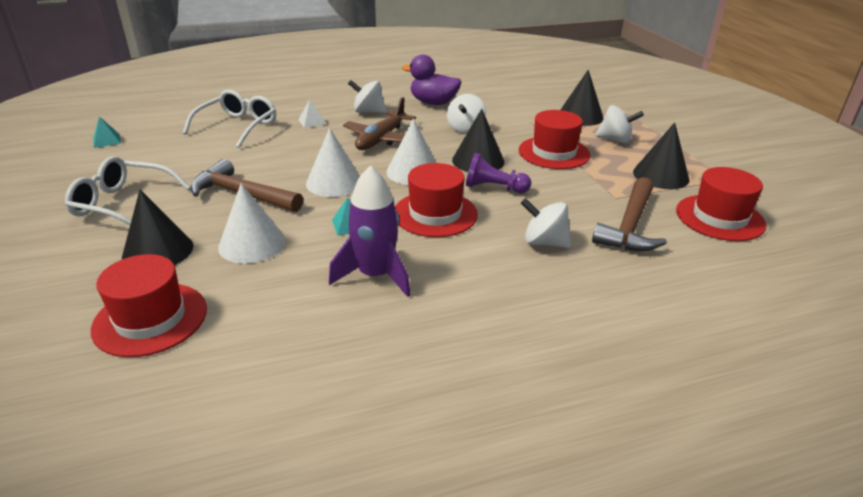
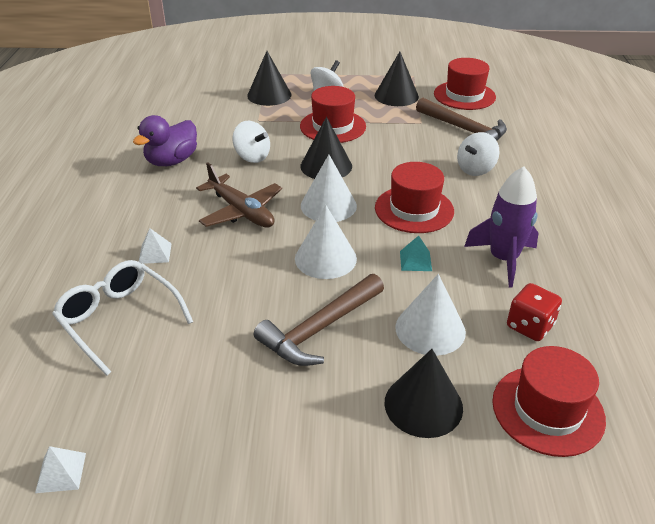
camera: 70 degrees left, 5 degrees up
white glasses [65,156,191,225] -> none
turquoise pyramid [93,116,121,148] -> white pyramid [35,446,86,493]
white spinning top [348,80,386,113] -> none
purple pawn [466,153,531,193] -> none
none -> red dice [507,283,562,341]

